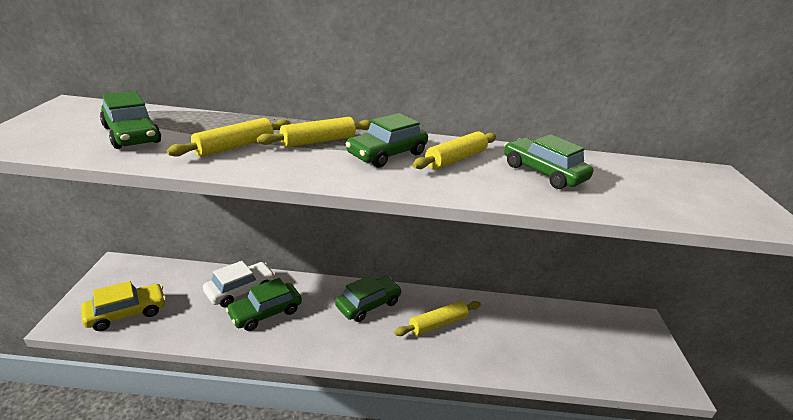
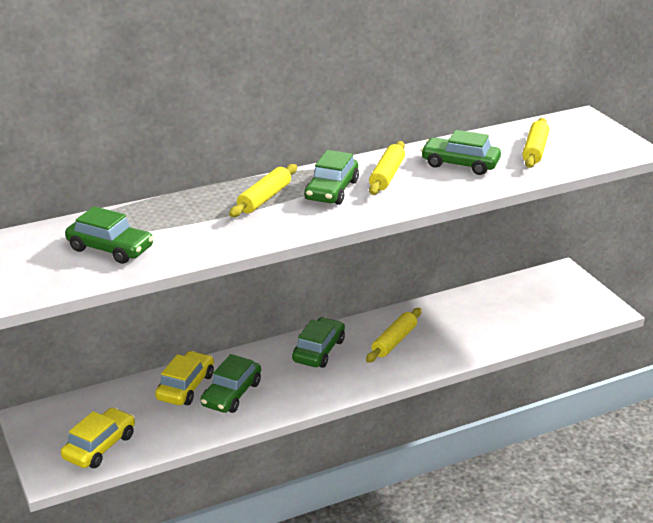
camera: 25 degrees left, 0 degrees up
yellow rolling pin [167,118,290,157] -> yellow rolling pin moved to [522,118,549,168]
white car [203,261,275,307] -> yellow car [155,351,214,405]

